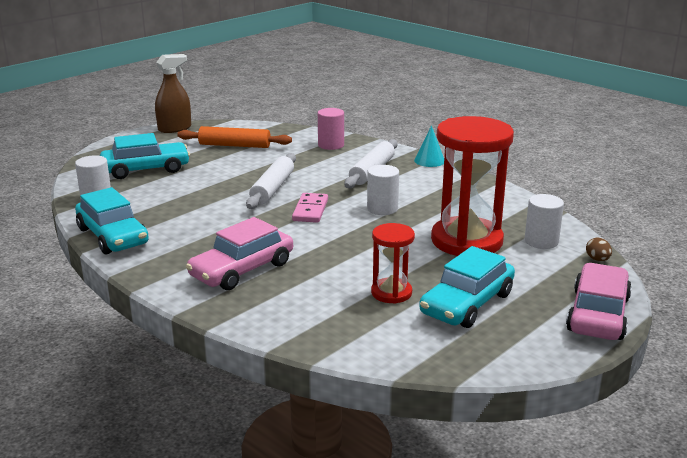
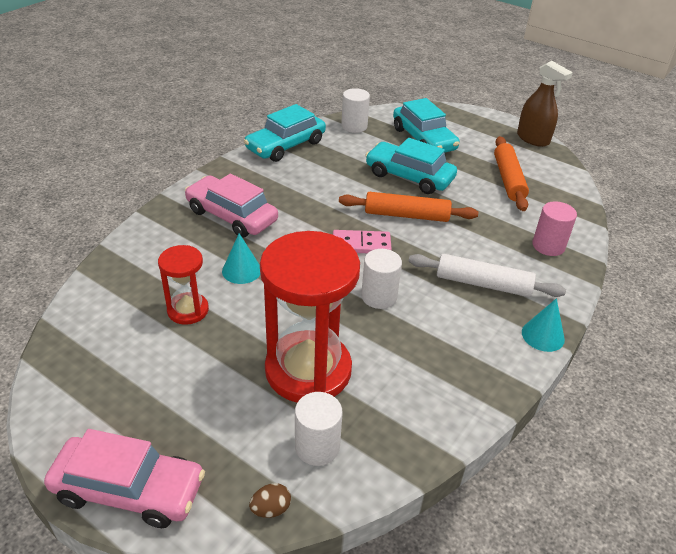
camera: 80 degrees right, 15 degrees up
white rolling pin [246,153,296,209] -> orange rolling pin [339,192,478,222]
turquoise car [419,246,515,328] -> turquoise car moved to [365,138,457,194]
none -> turquoise cone [222,233,260,284]

